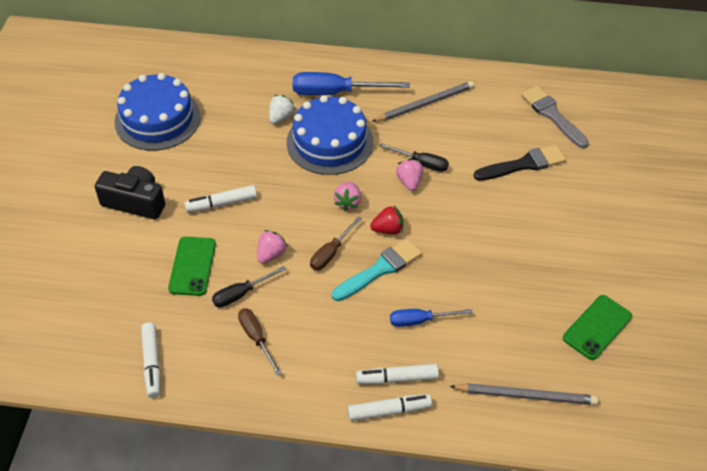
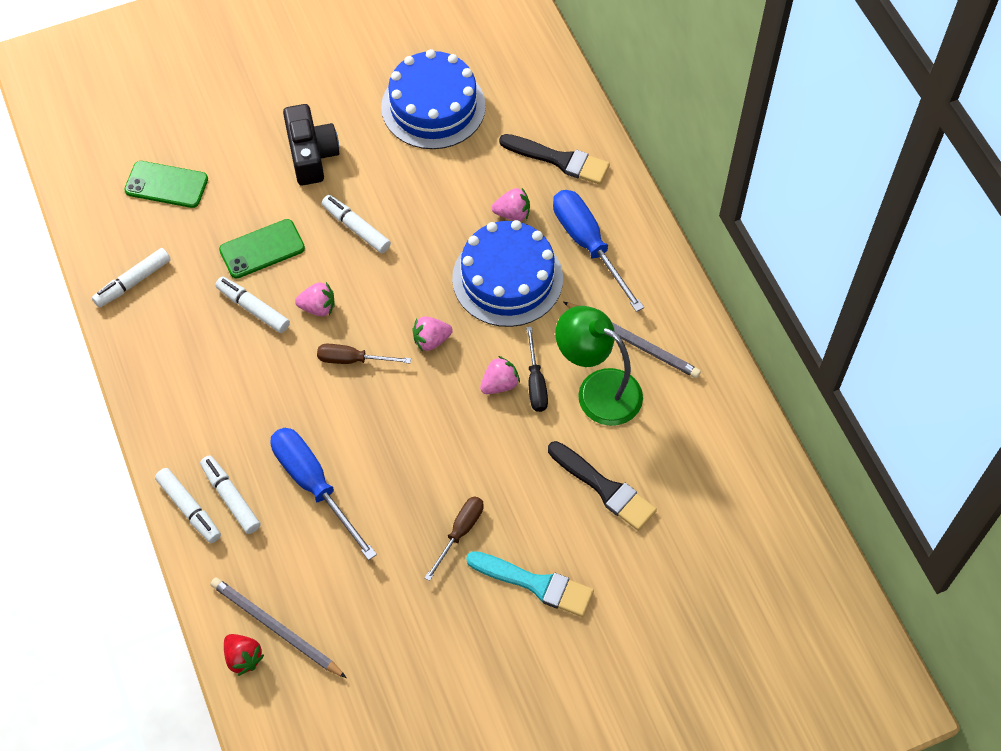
camera: 60 degrees right, 10 degrees up
black screwdriver [212,266,286,307] -> white marker [215,277,290,333]
brown screwdriver [238,308,282,376] -> brown screwdriver moved to [425,496,484,581]
white strawberry [269,95,296,124] -> pink strawberry [492,188,530,221]
turquoise brush [332,239,422,301] -> turquoise brush moved to [466,551,594,617]
red strawberry [370,206,403,235] -> red strawberry moved to [224,634,264,676]
blue screwdriver [390,309,473,327] -> blue screwdriver [271,428,377,560], size x1.70
grey pencil [449,383,598,405] -> grey pencil turned 150 degrees clockwise [211,577,347,678]
grey brush [521,86,589,148] -> none
green phone [563,295,632,360] -> green phone moved to [124,161,208,208]
none -> black brush [499,134,610,185]
none -> green lamp [555,306,643,426]

